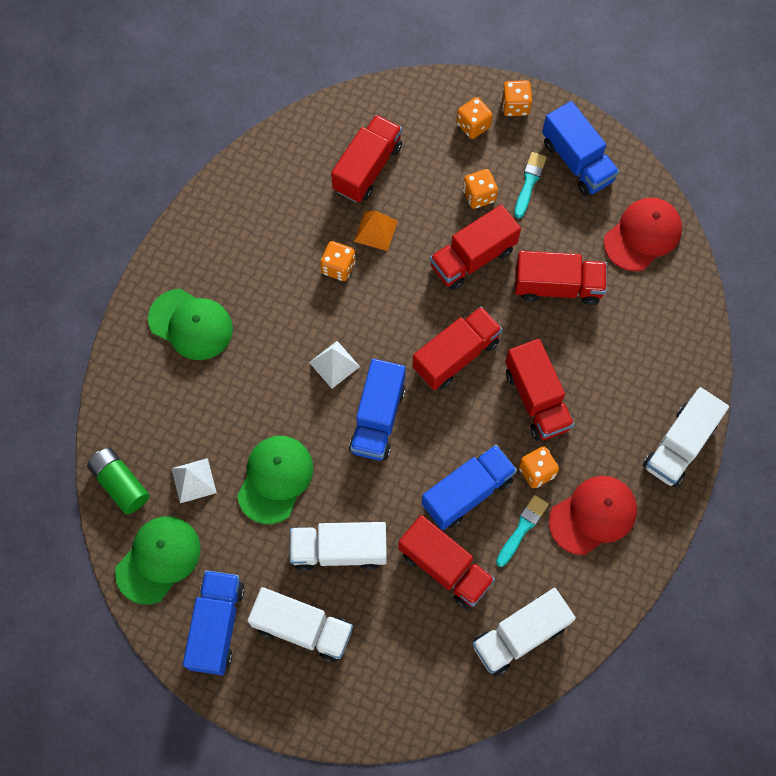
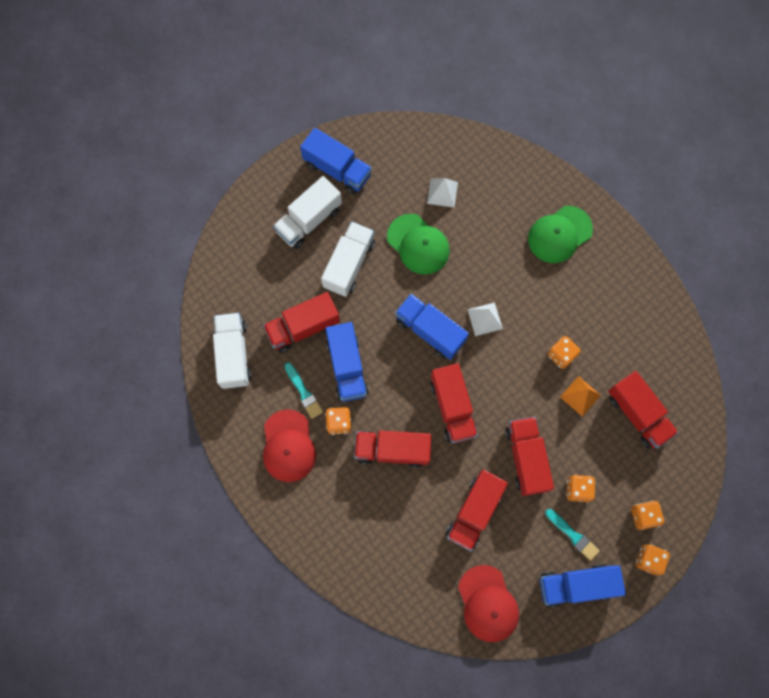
camera: 115 degrees right, 5 degrees up
green battery [87,448,149,514] -> none
green cap [115,516,201,605] -> none
white truck [643,387,729,487] -> none

